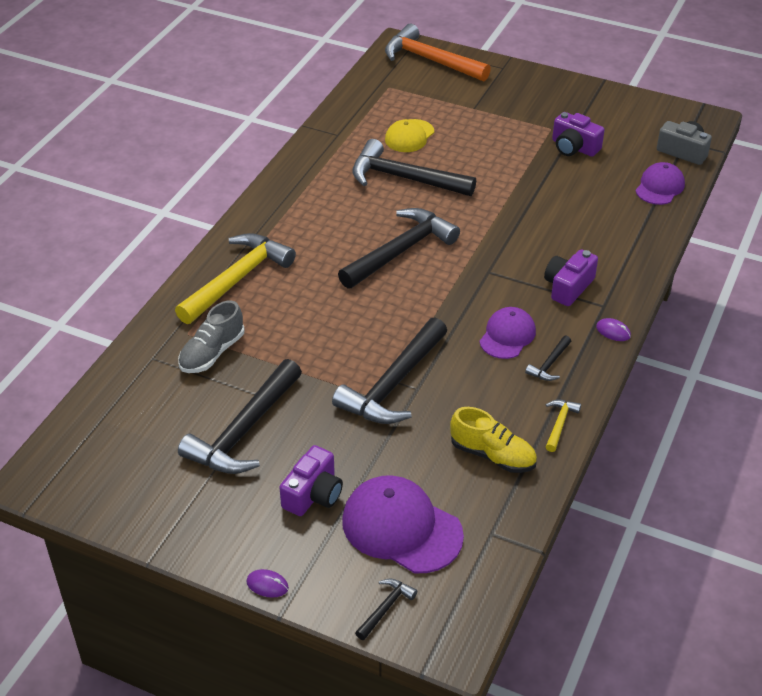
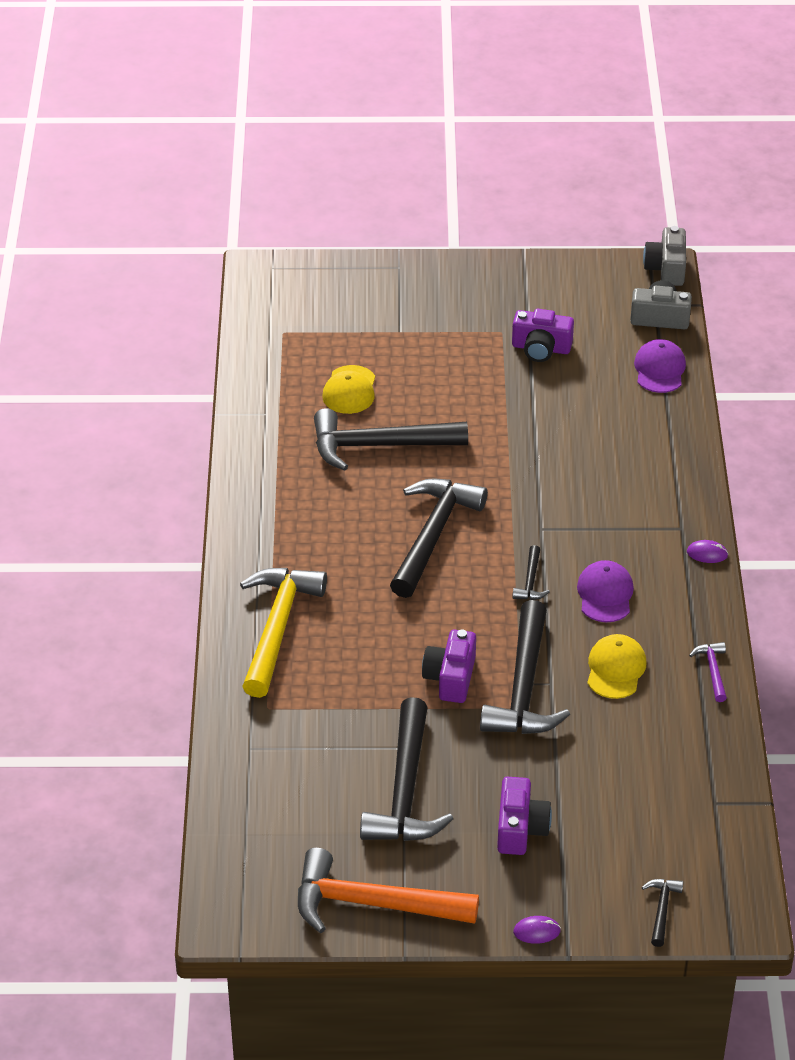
camera: 25 degrees left, 0 degrees up
grey shoe [178,300,245,373] -> none
purple cap [342,475,464,573] -> none
orange hammer [385,24,491,81] -> orange hammer moved to [298,848,479,933]
yellow shoe [450,407,537,473] -> none
black hammer [525,336,571,381] -> black hammer moved to [512,545,550,600]
purple camera [544,249,598,306] -> purple camera moved to [422,629,476,703]
yellow hammer [545,400,581,452] -> purple hammer [689,642,727,702]
none -> yellow cap [587,634,646,699]
none -> grey camera [643,226,686,286]

